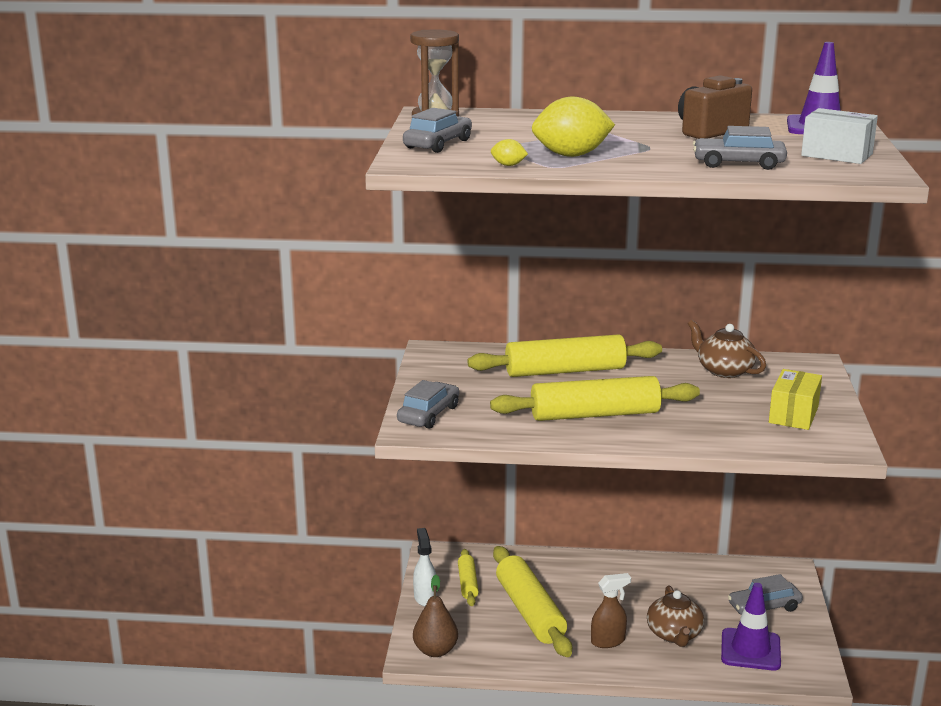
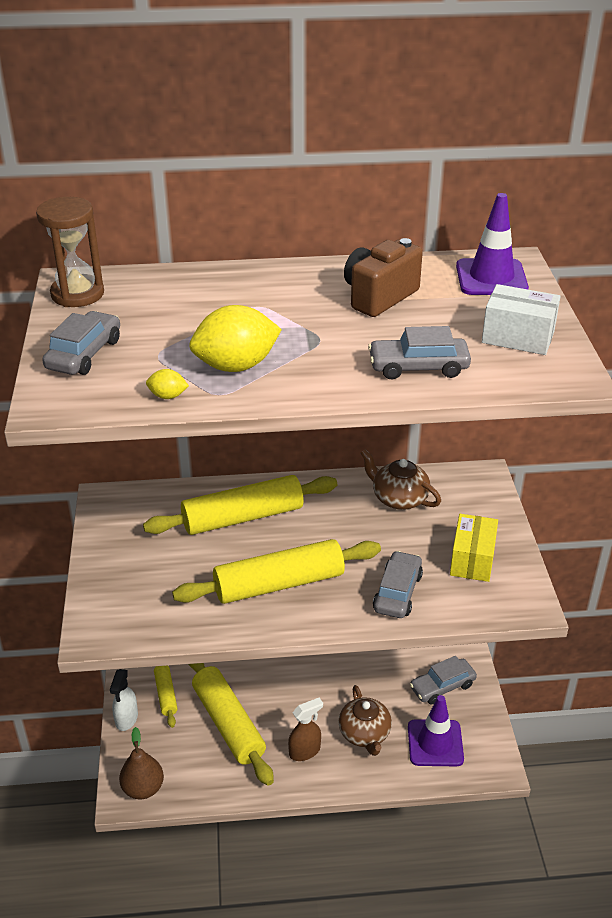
camera: 10 degrees left, 15 degrees up
grey car [397,380,459,429] -> grey car moved to [373,551,423,618]
white spray bottle [413,528,437,606] -> white spray bottle turned 150 degrees counterclockwise [110,669,138,731]

